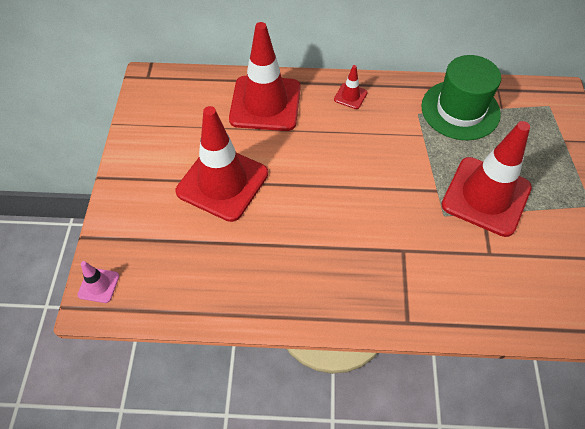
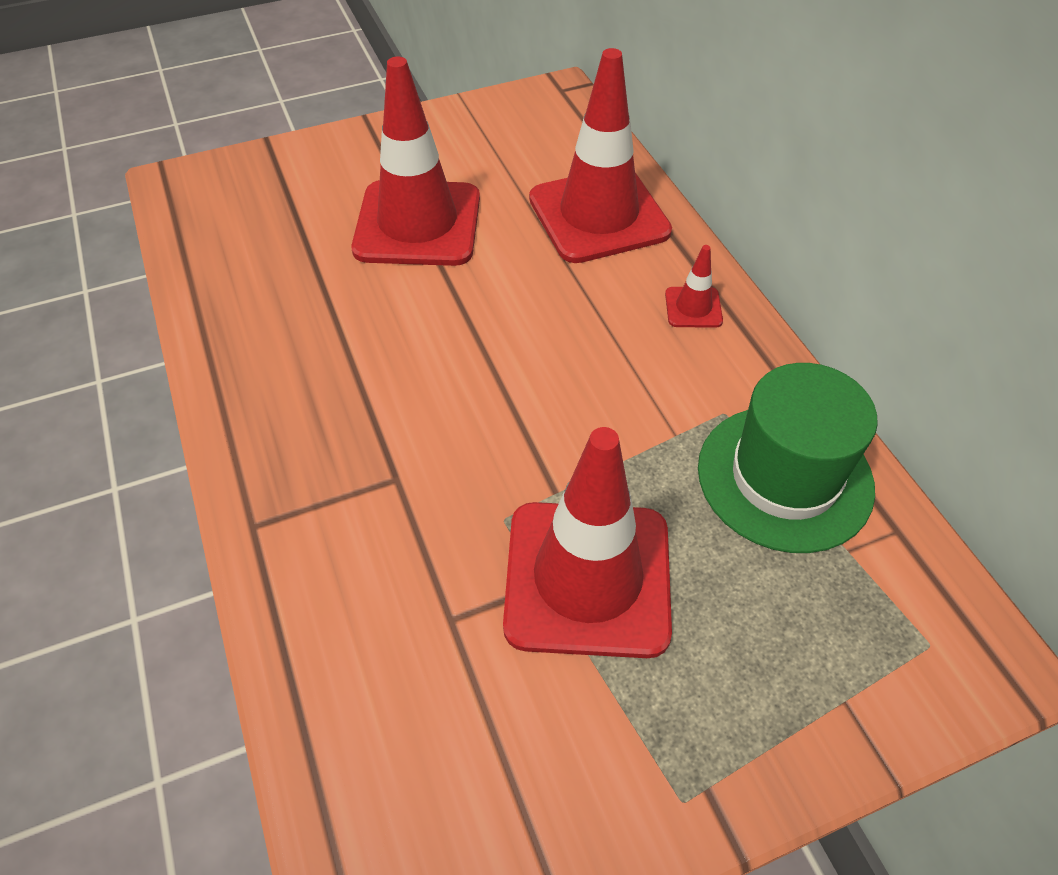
camera: 65 degrees right, 5 degrees down
pink traffic cone [77,261,119,303] -> none

